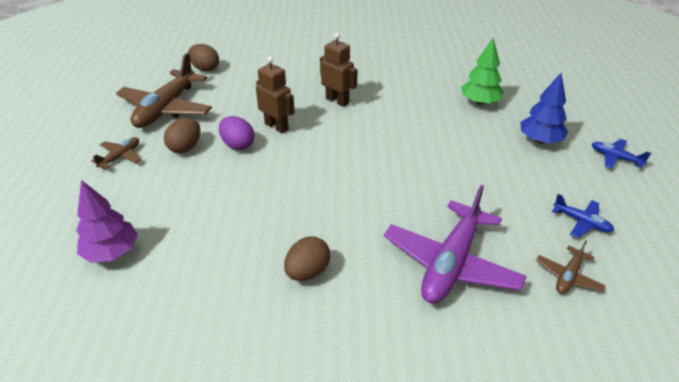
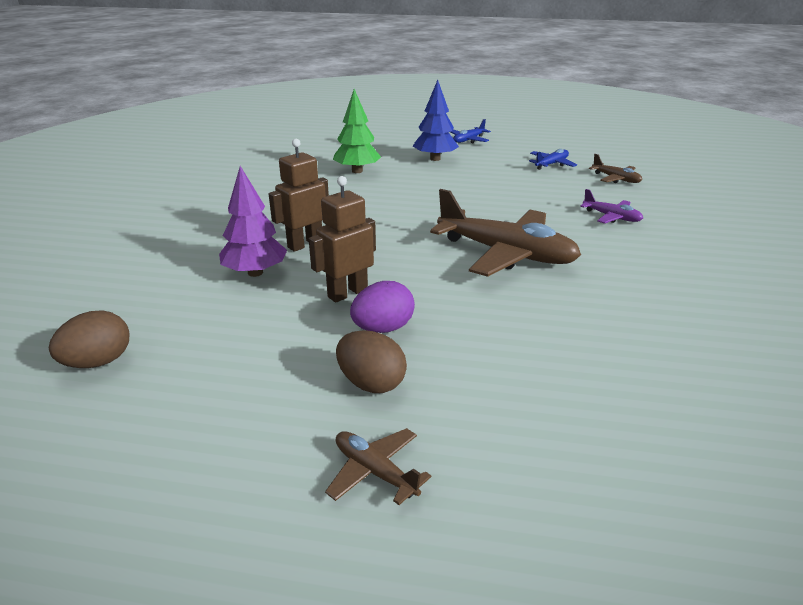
camera: 80 degrees left, 10 degrees down
purple tree [76,180,138,263] -> purple tree moved to [219,166,287,277]
brown plane [116,53,212,128] -> brown plane moved to [430,189,581,277]
brown egg [284,236,330,281] -> none
purple plane [384,185,527,303] -> purple plane [580,189,643,223], size x0.47

